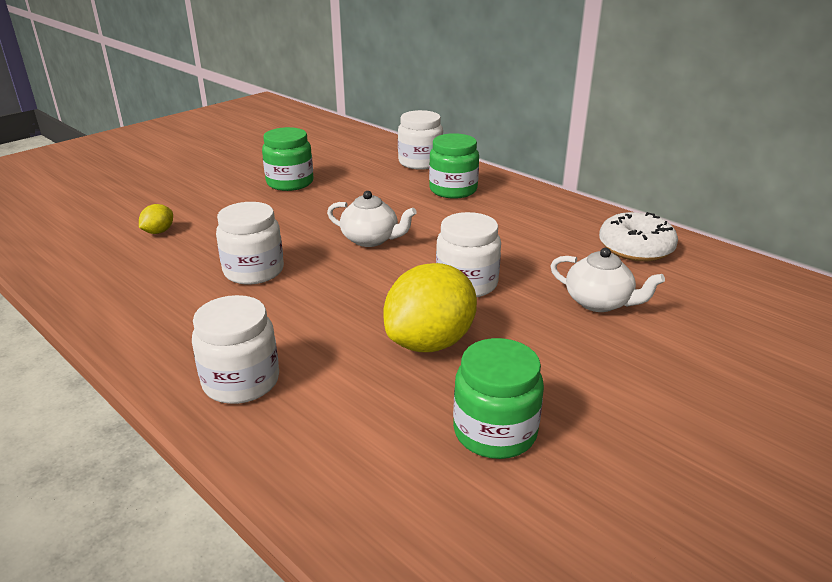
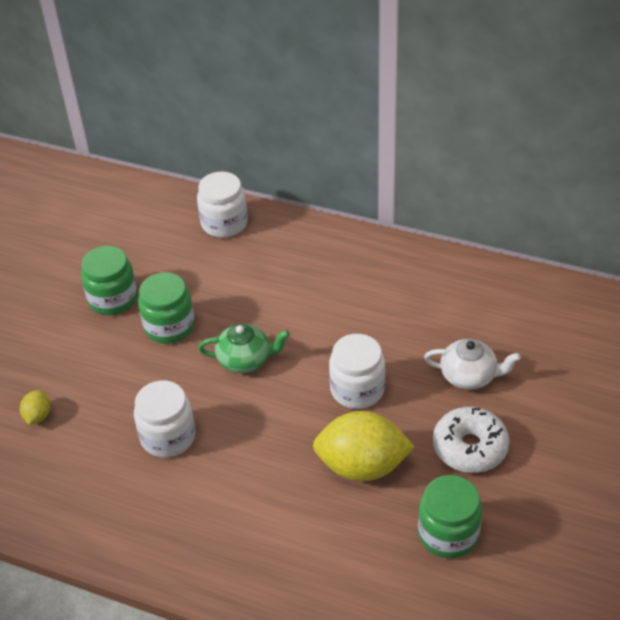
camera: 20 degrees left, 15 degrees up
white jar [192,295,279,404] -> none
white teapot [327,191,417,247] -> green teapot [198,324,290,373]
yellow lemon [383,263,477,352] -> yellow lemon turned 75 degrees clockwise [313,411,415,481]
green jar [429,133,479,199] -> green jar moved to [138,272,195,344]
white donut [599,212,678,262] -> white donut moved to [433,407,510,473]

